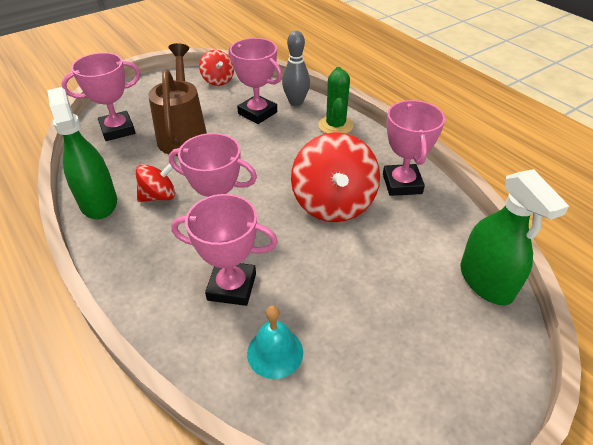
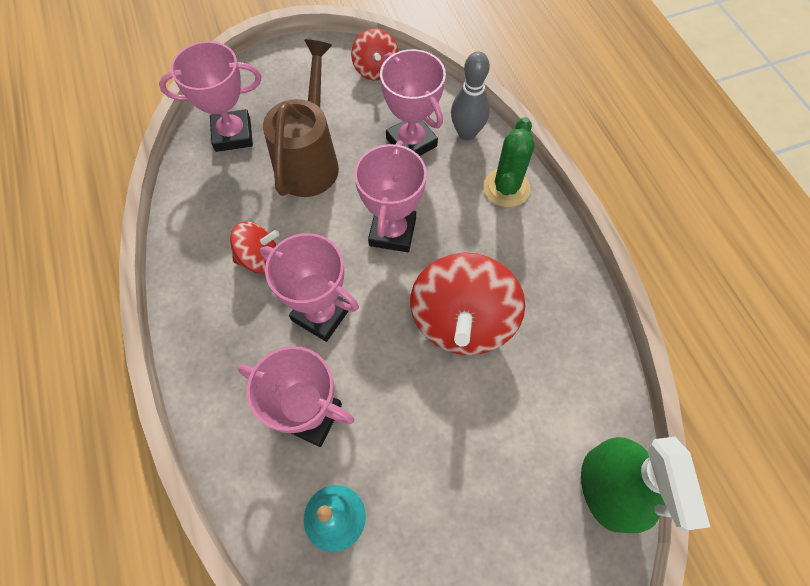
camera: 15 degrees right, 20 degrees up
green spray bottle [47,87,117,219] -> none
pink trophy [383,100,445,196] -> pink trophy moved to [354,140,427,252]

